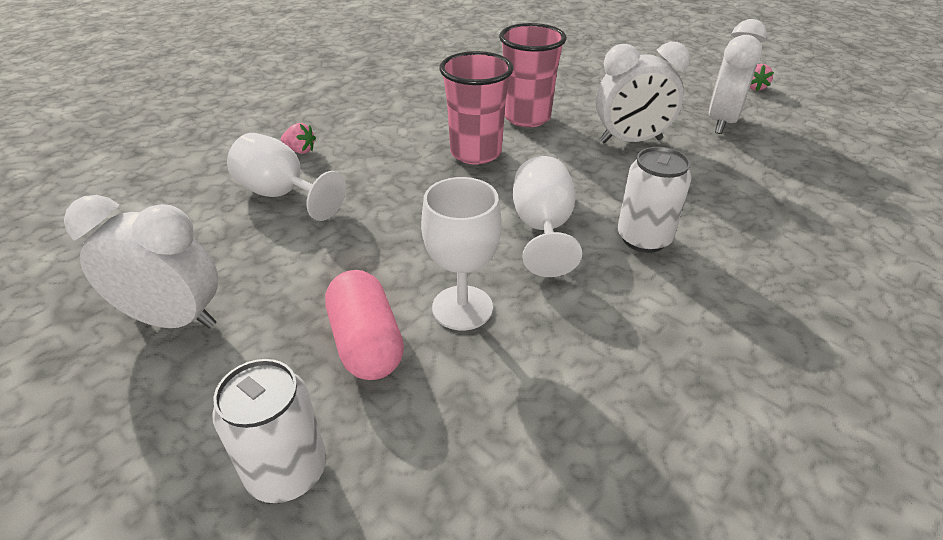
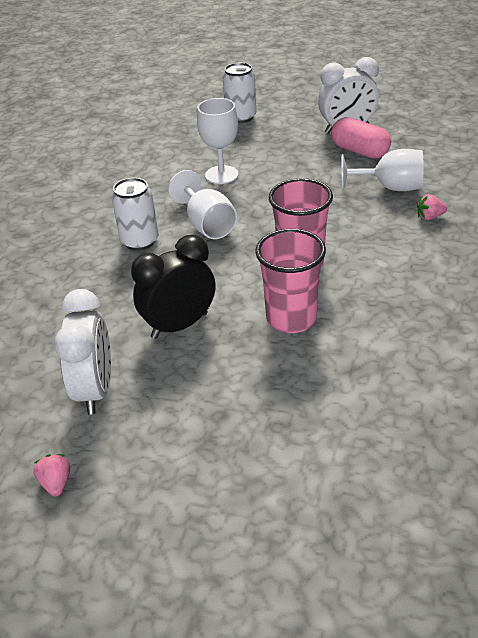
camera: 155 degrees right, 0 degrees up
pink capsule [325,270,404,380] -> pink capsule moved to [331,117,391,159]
white clock [596,42,690,143] -> black clock [131,235,215,339]

